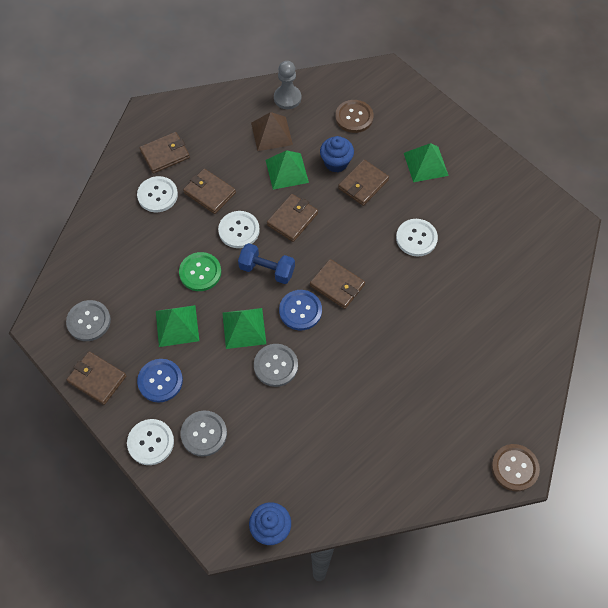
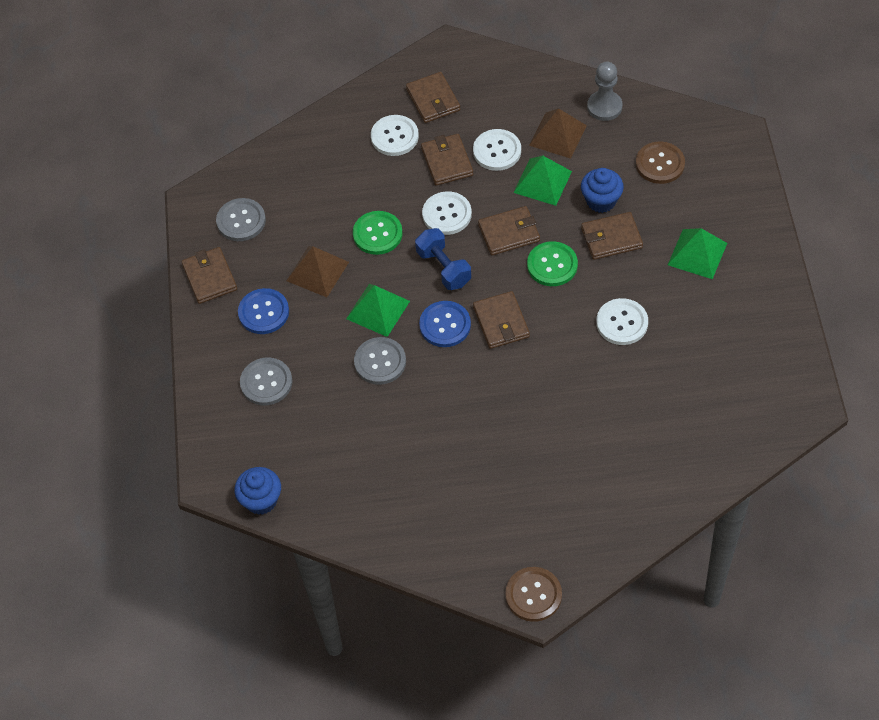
camera: 40 degrees right, 5 degrees down
white button [127,419,174,465] -> white button moved to [473,129,521,171]
brown wallet [139,132,190,174] -> brown wallet turned 60 degrees clockwise [406,72,460,123]
green pyramid [156,305,199,347] -> brown pyramid [286,246,349,297]
none -> green button [527,241,578,286]

